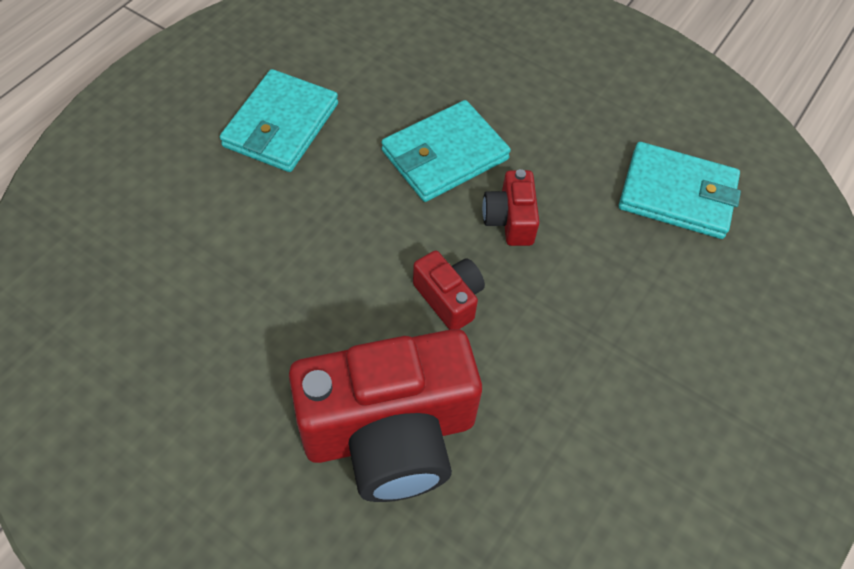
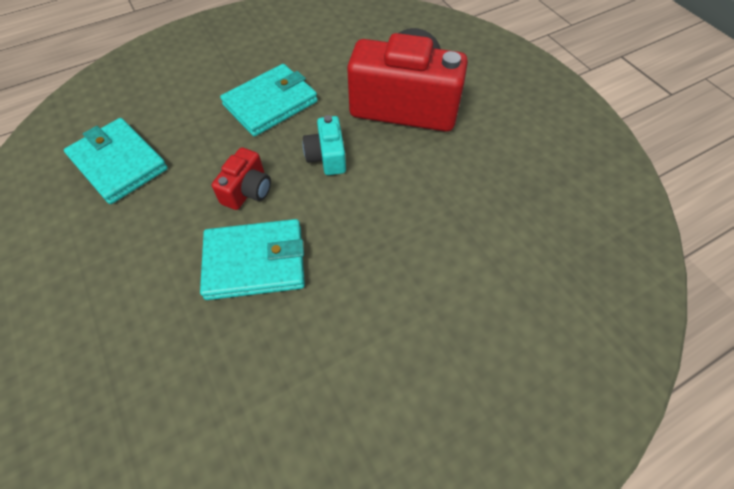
camera: 150 degrees left, 0 degrees up
turquoise wallet [220,69,338,172] -> turquoise wallet moved to [220,64,318,137]
red camera [413,251,485,330] -> turquoise camera [303,115,346,175]

